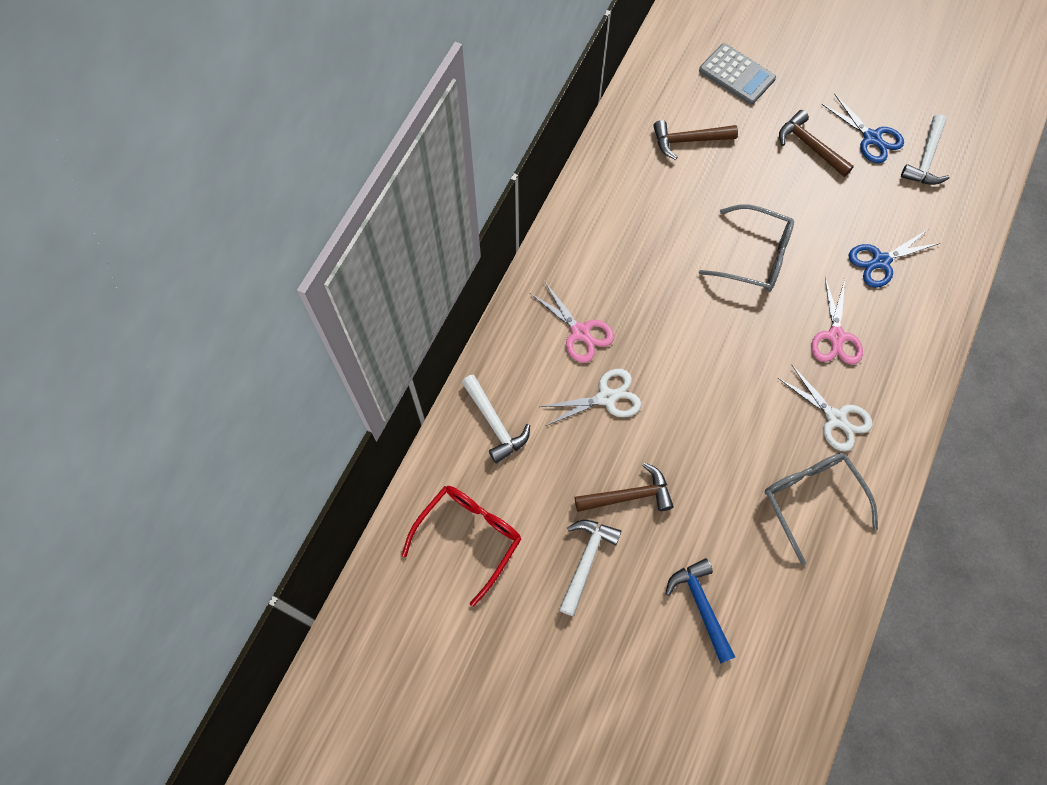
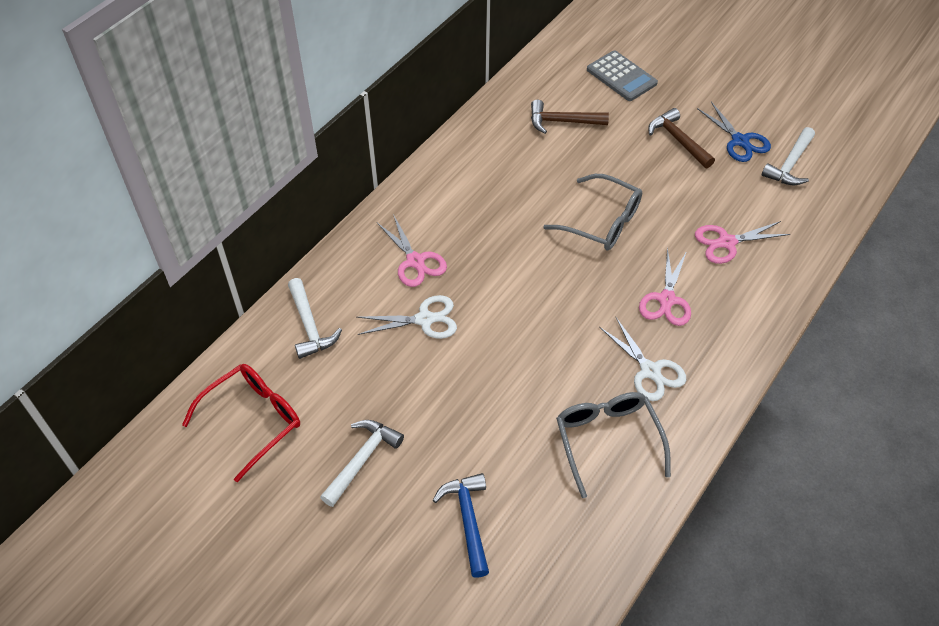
camera: 10 degrees right, 15 degrees down
brown hammer [575,463,674,512] -> none
blue scissors [849,230,940,288] -> pink scissors [695,221,790,264]

